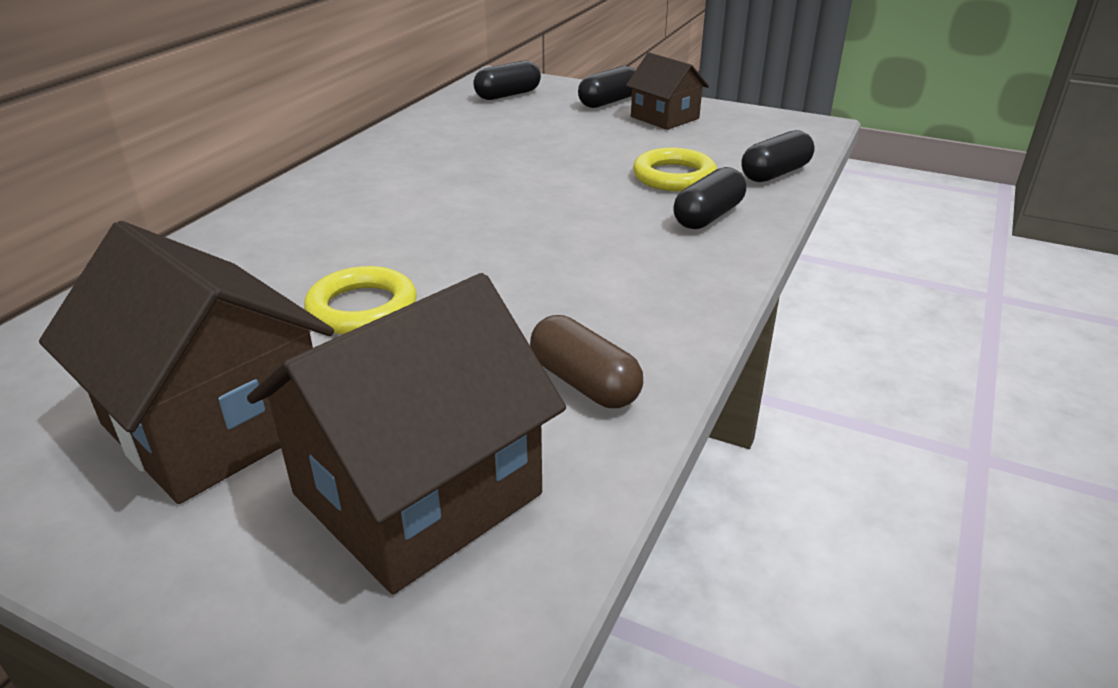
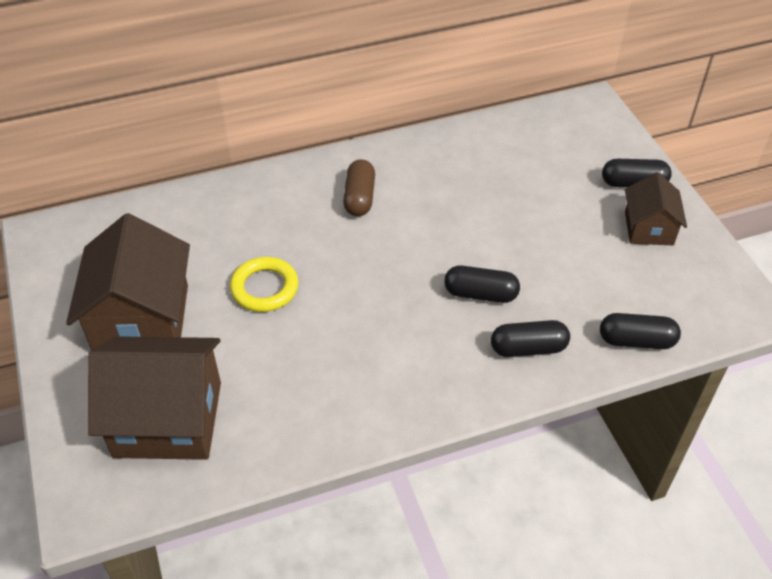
camera: 45 degrees right, 15 degrees up
black capsule [473,61,541,100] -> black capsule moved to [444,266,520,303]
brown capsule [530,315,643,408] -> brown capsule moved to [343,159,375,216]
yellow ring [633,148,717,191] -> none

